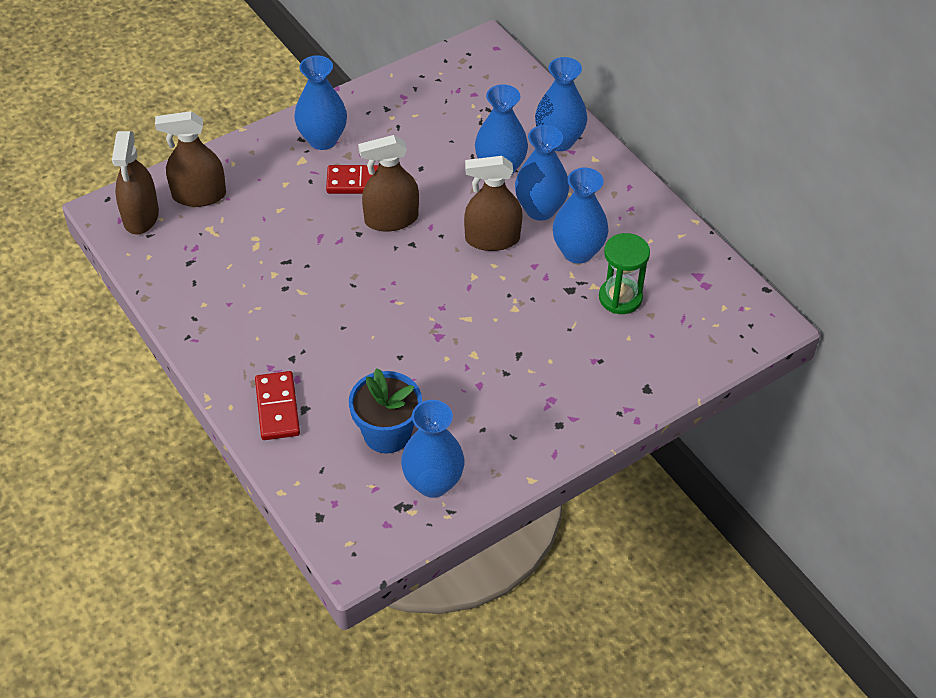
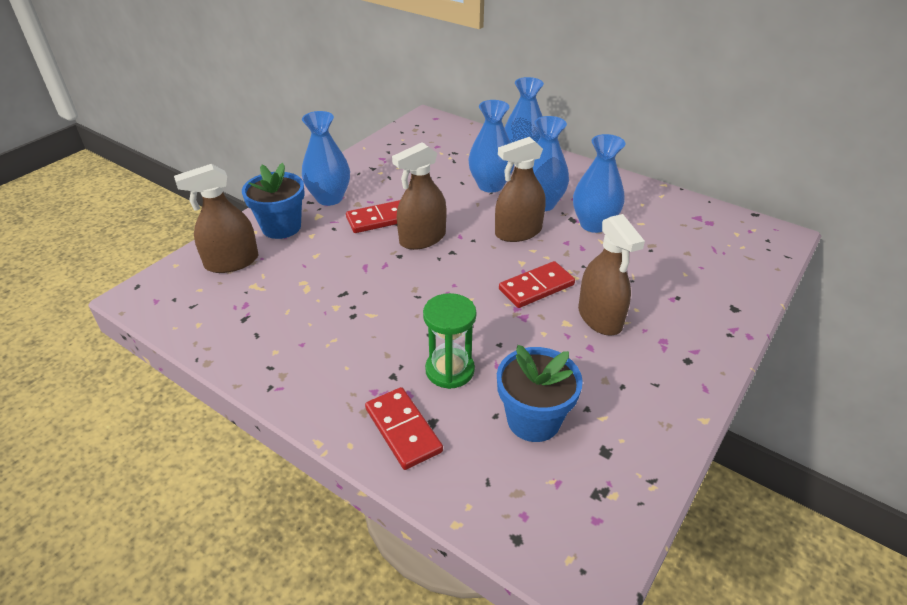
camera: 20 degrees left, 10 degrees down
brown spray bottle [112,131,159,235] -> brown spray bottle moved to [578,214,645,336]
blue vase [401,400,465,498] -> none
green hourglass [599,233,650,314] -> green hourglass moved to [423,293,476,389]
none -> blue flower pot [242,163,305,239]
none -> red domino [499,261,575,308]

